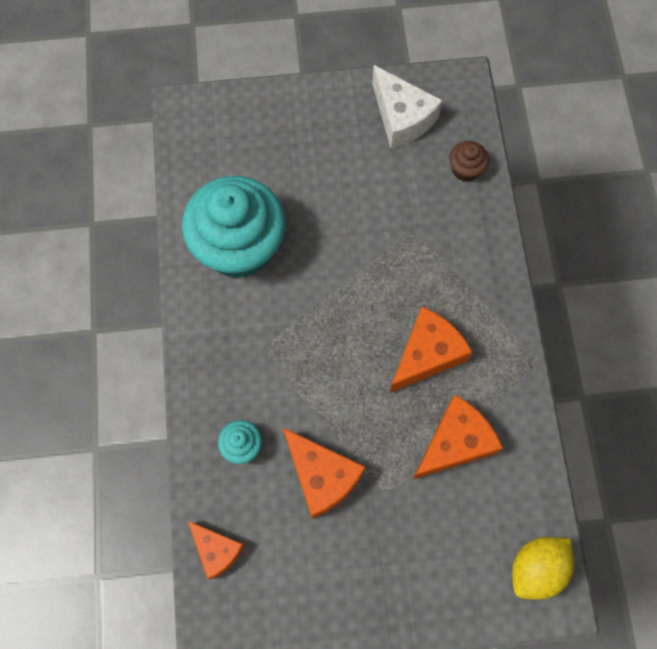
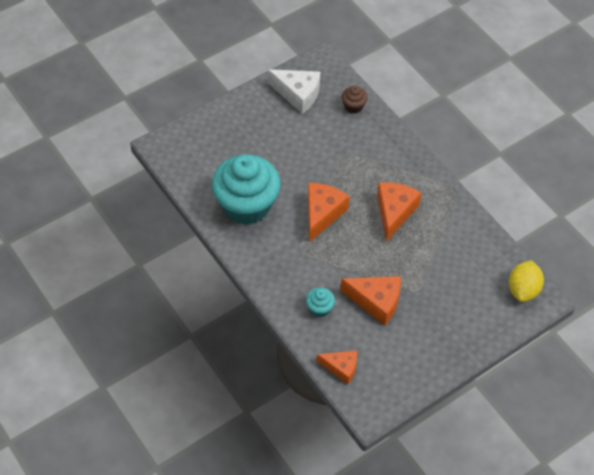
camera: 30 degrees left, 15 degrees down
orange cheese [413,395,503,479] -> orange cheese moved to [308,183,350,242]

